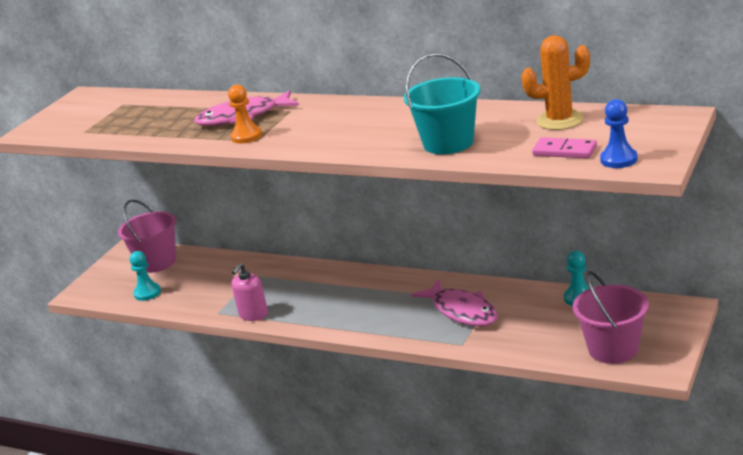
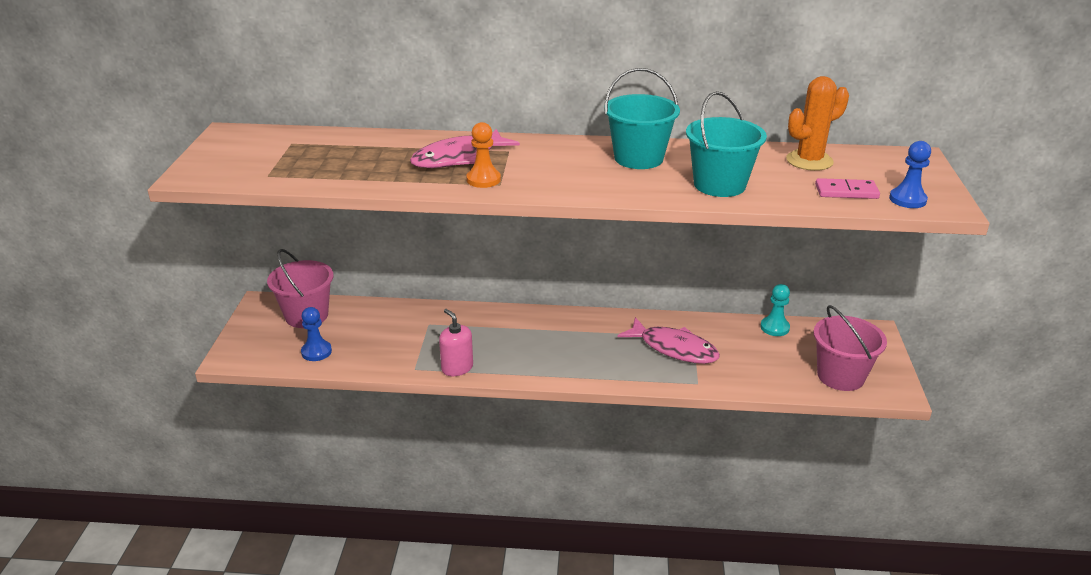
camera: 25 degrees left, 5 degrees up
turquoise pawn [130,251,161,301] -> blue pawn [301,307,332,361]
pink soap dispenser [231,263,268,321] -> pink soap dispenser turned 135 degrees clockwise [439,309,473,376]
none -> turquoise bucket [604,68,680,169]

